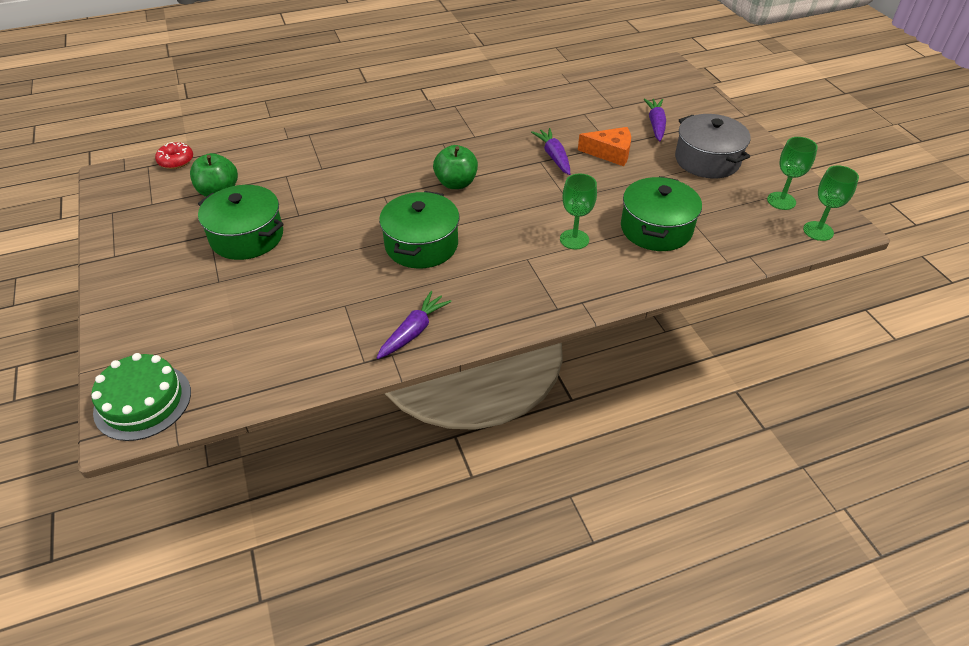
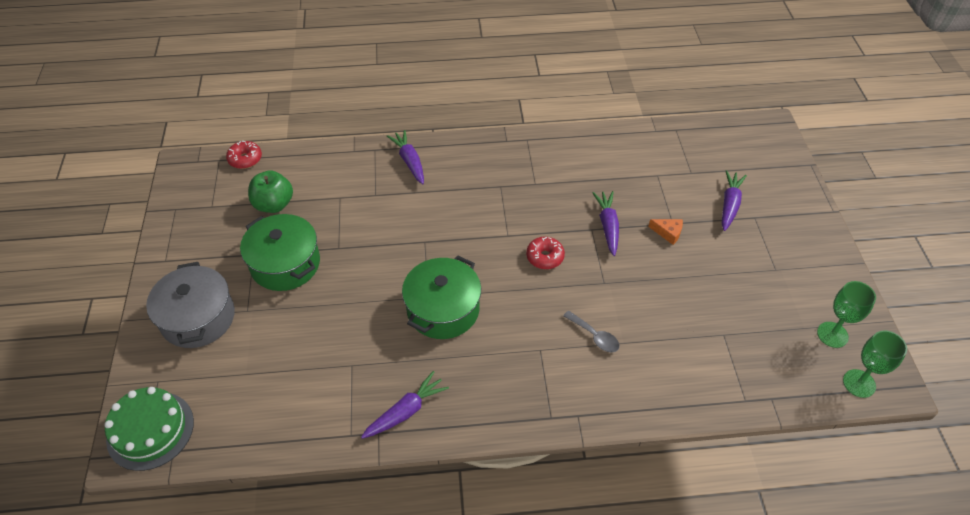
camera: 15 degrees right, 5 degrees up
green apple [433,145,478,189] -> none
green goblet [560,174,597,249] -> grey spoon [563,311,619,352]
orange cheese [578,127,631,166] -> orange cheese [648,219,683,245], size x0.60
green pot [621,176,702,251] -> none
grey pot [675,114,751,178] -> grey pot moved to [146,262,235,348]
none -> purple carrot [387,130,424,184]
none -> red donut [526,237,565,269]

